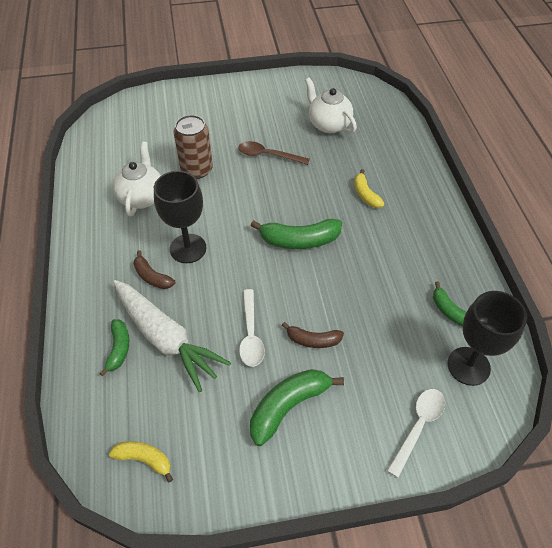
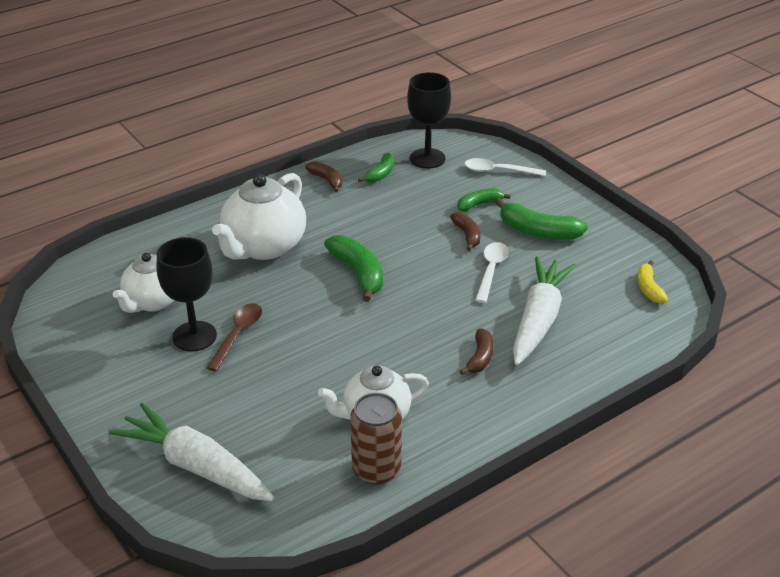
camera: 115 degrees left, 15 degrees down
green banana [99,319,129,376] -> green banana moved to [457,188,511,211]
black goblet [154,171,206,263] -> black goblet moved to [156,237,217,351]
brown can [174,115,213,179] -> brown can moved to [350,393,402,485]
brown spoon [238,141,310,165] -> brown spoon turned 150 degrees counterclockwise [207,303,262,372]
white spoon [239,289,265,367] -> white spoon turned 45 degrees counterclockwise [475,242,509,303]
yellow banana [354,169,384,208] -> white teapot [212,173,306,260]
none -> white carrot [109,403,275,501]
none -> brown banana [305,161,342,192]

